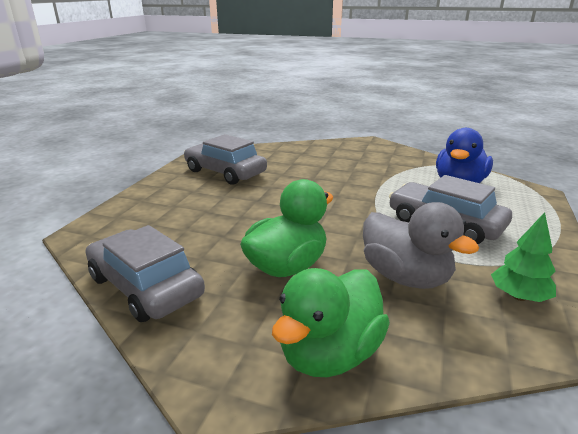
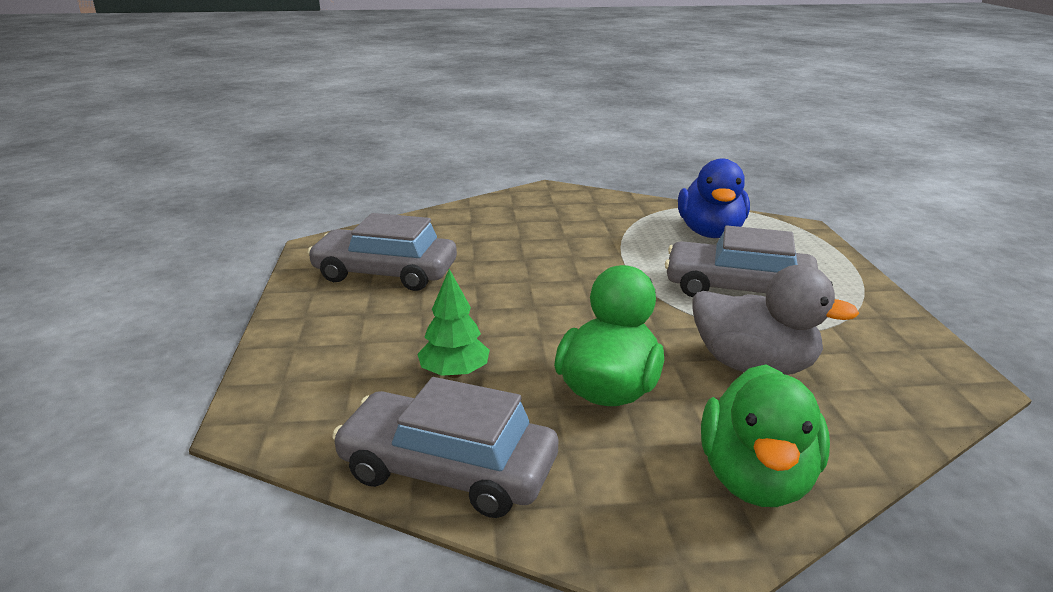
camera: 25 degrees left, 0 degrees up
green tree [491,212,556,302] -> green tree moved to [417,269,490,378]

